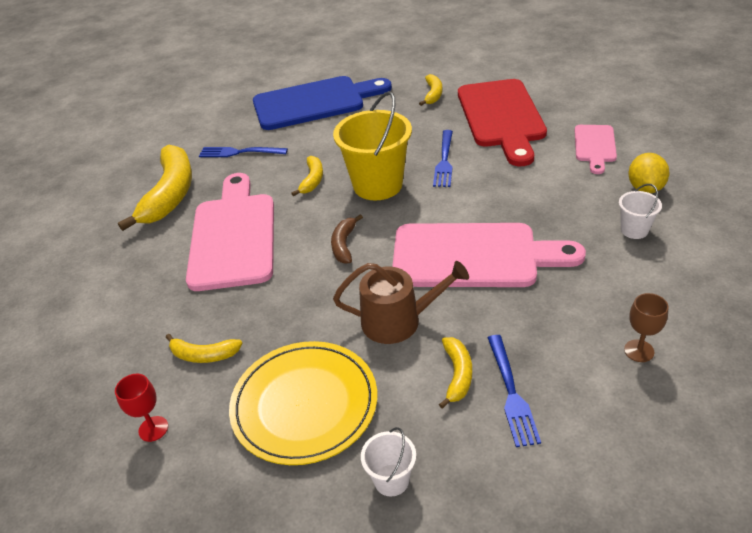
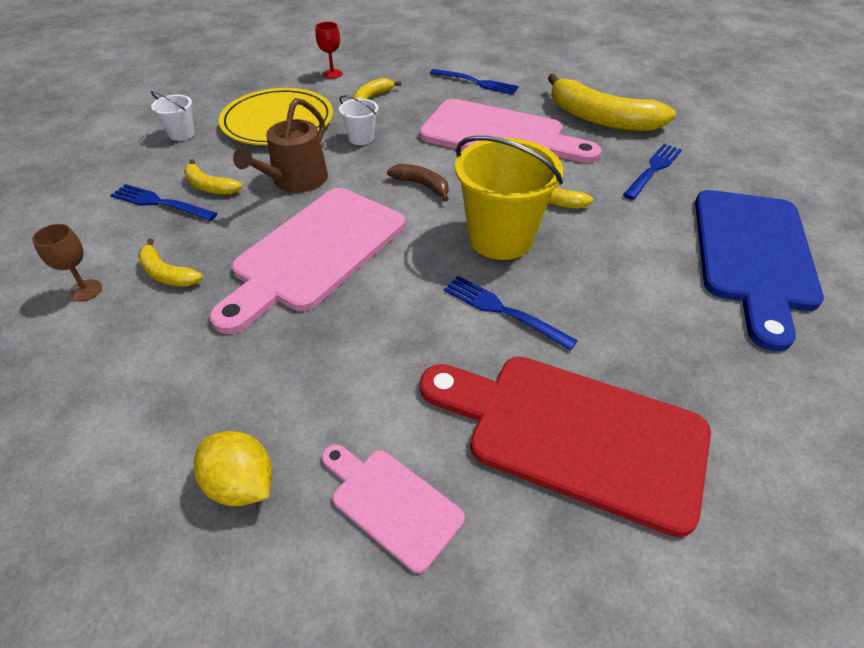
camera: 115 degrees right, 5 degrees up
yellow banana [419,74,442,106] -> yellow banana moved to [138,238,203,287]
white bucket [619,184,662,239] -> white bucket moved to [339,95,378,145]
none -> blue fork [430,69,519,95]

